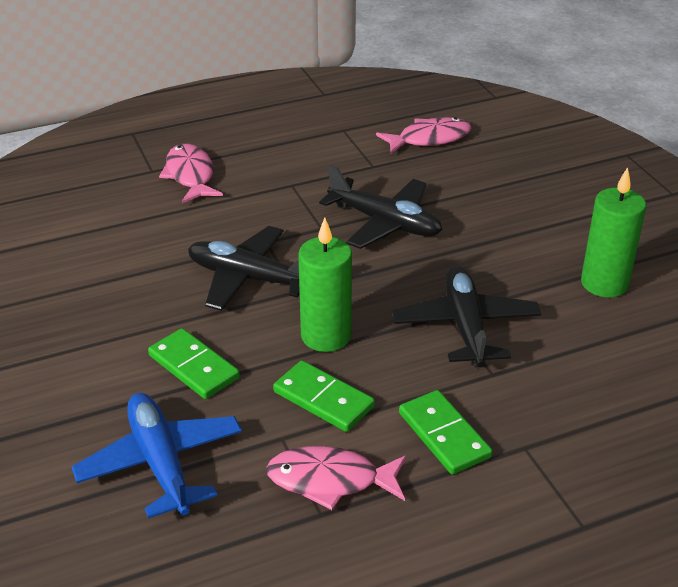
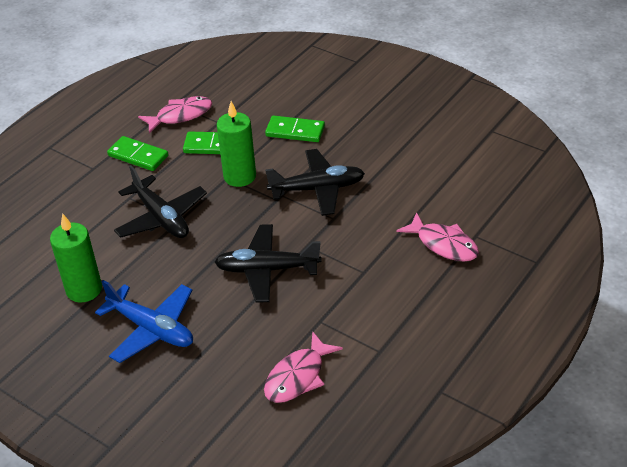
camera: 150 degrees right, 5 degrees up
blue plane [71,393,242,518] -> blue plane moved to [95,280,193,363]

